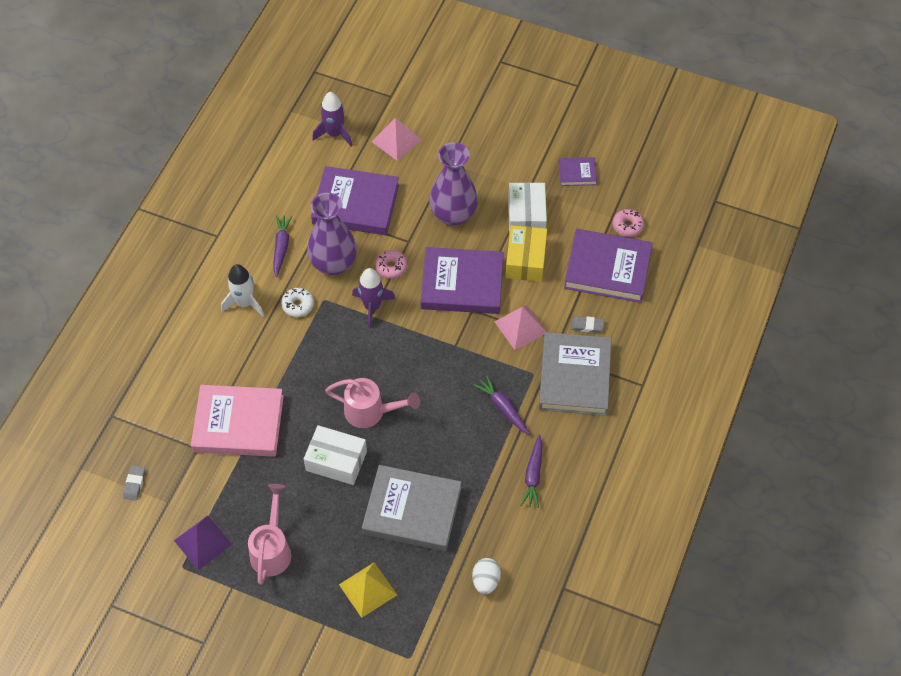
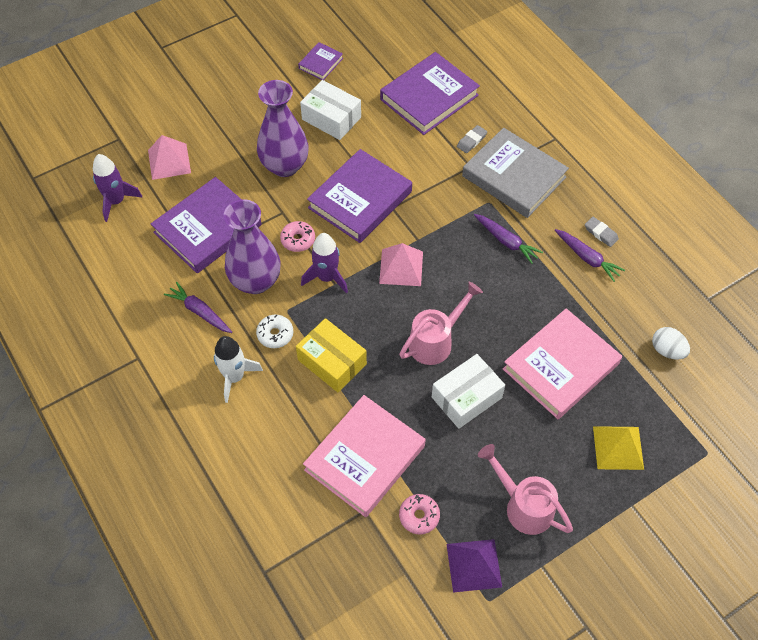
camera: 55 degrees left, 0 degrees up
grey eraser [123,465,145,501] -> grey eraser moved to [585,217,619,247]
grey book [362,465,462,551] -> pink book [503,308,622,419]
purple carrot [474,375,530,435] -> purple carrot turned 135 degrees counterclockwise [474,214,543,264]
pink pyramid [495,305,546,350] -> pink pyramid moved to [379,243,423,286]
yellow box [505,225,547,282] -> yellow box moved to [296,318,367,392]
pink donut [612,209,644,237] -> pink donut moved to [399,494,440,535]

